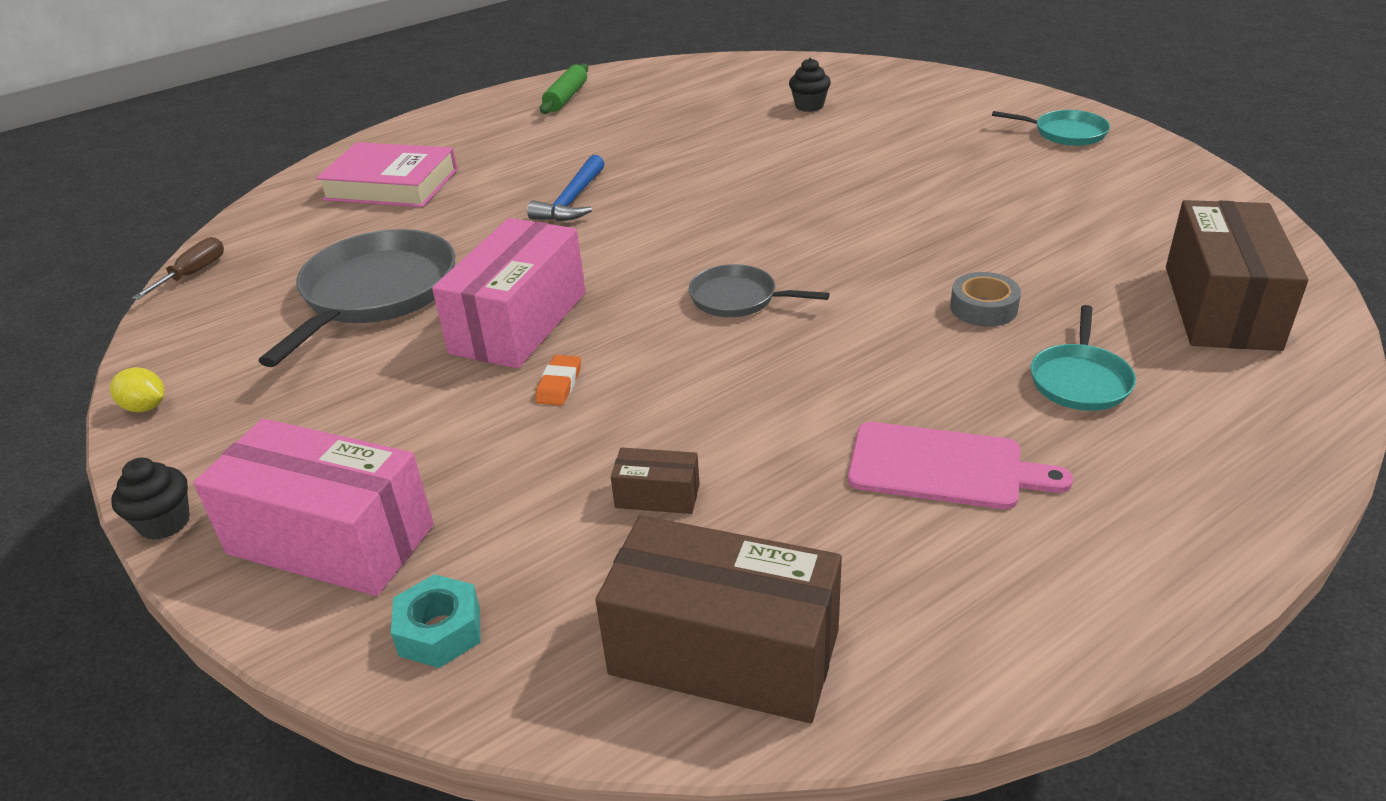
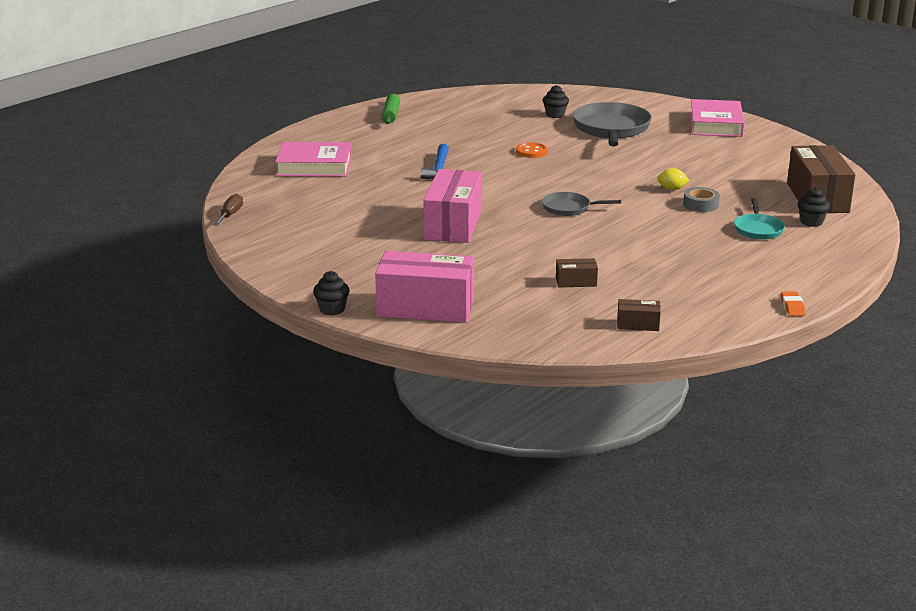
camera: 15 degrees left, 10 degrees down
yellow lemon [110,367,165,412] -> yellow lemon moved to [657,168,689,190]
grey pan [258,229,455,367] -> grey pan moved to [572,102,652,146]
turquoise nut [391,574,481,668] -> none
orange eraser [536,355,581,406] -> orange eraser moved to [781,291,806,316]
brown box [596,515,842,723] -> brown box [617,299,661,331], size x0.45
pink cutting board [848,422,1073,509] -> none
turquoise pan [992,110,1110,146] -> pink book [690,99,745,137]
none -> orange button [516,142,548,158]
none -> black cupcake [798,187,830,227]

